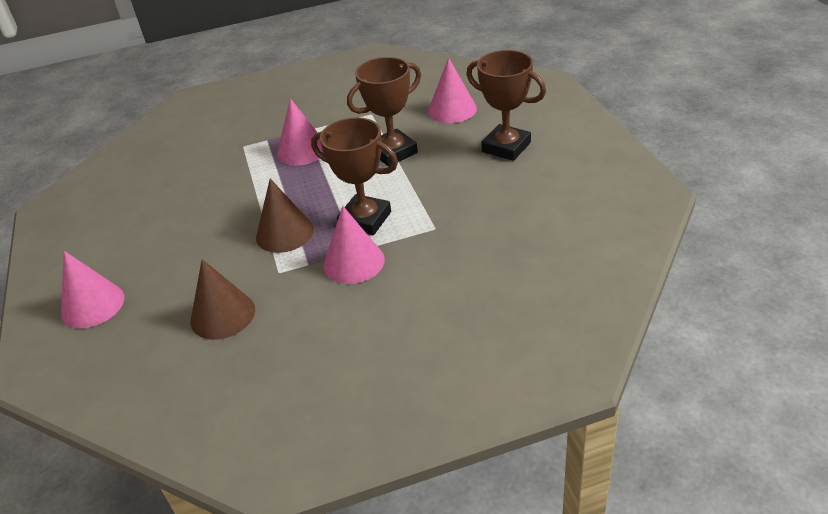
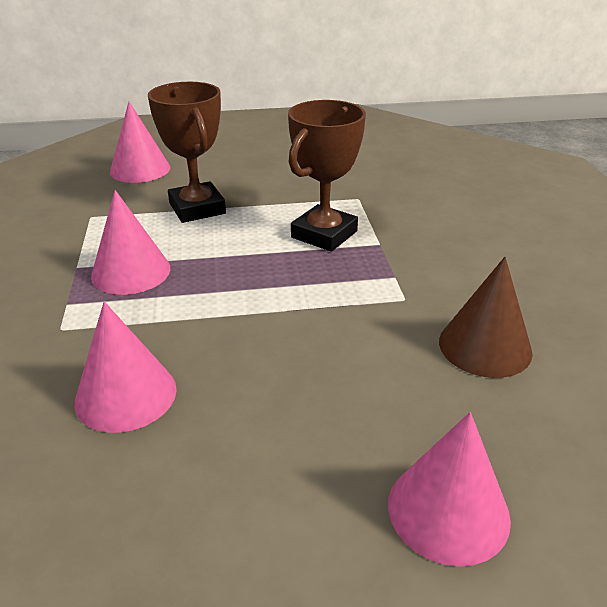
camera: 85 degrees left, 5 degrees down
brown cone [256,178,314,253] -> none
pink cone [323,206,385,284] -> pink cone moved to [74,301,177,433]
brown trophy [466,50,546,161] -> none

